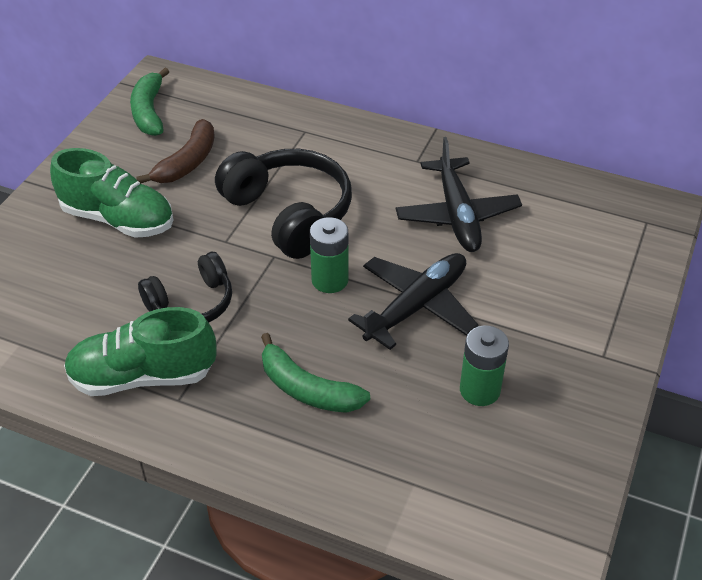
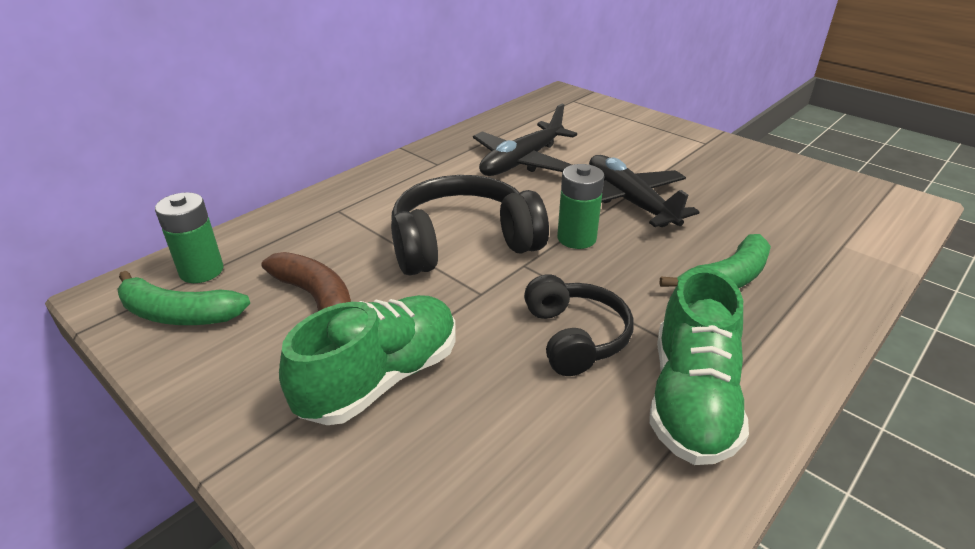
camera: 70 degrees left, 10 degrees down
black plane [396,137,522,252] -> black plane turned 120 degrees clockwise [473,104,577,176]
green battery [460,326,509,406] -> green battery moved to [155,192,224,283]

